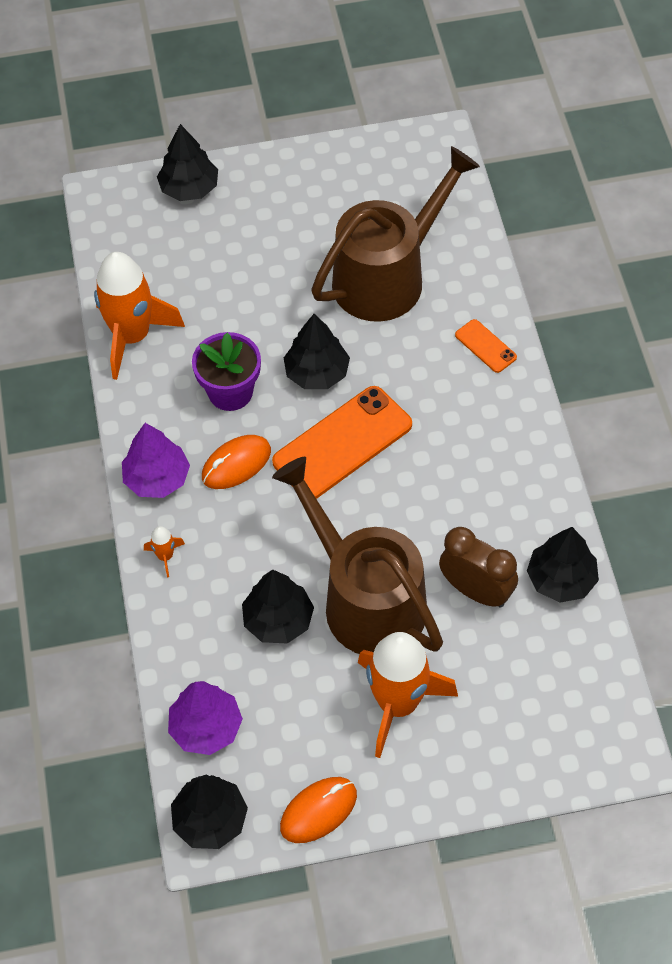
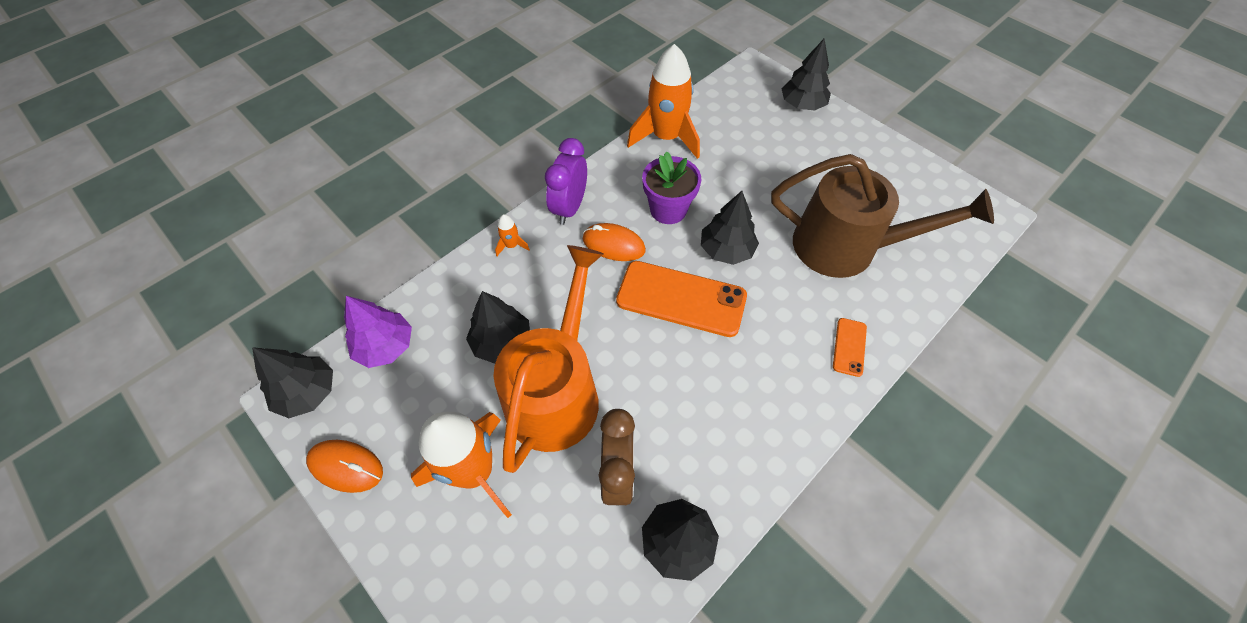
camera: 55 degrees right, 0 degrees up
purple tree [122,423,190,498] -> purple clock [545,138,587,225]
brown watering can [272,457,443,654] -> orange watering can [494,245,604,473]

